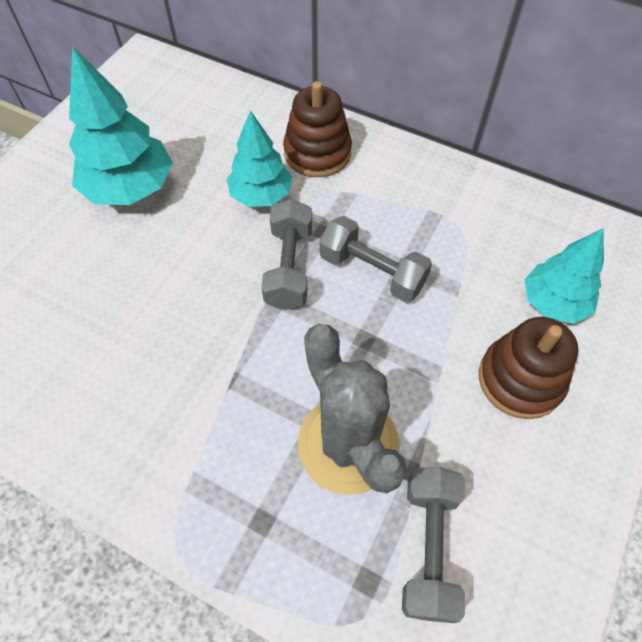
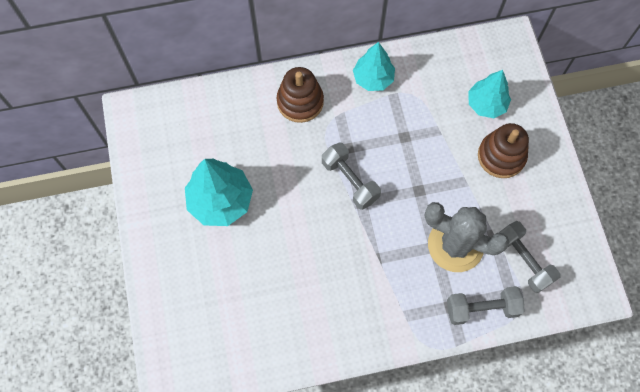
camera: 40 degrees left, 10 degrees up
turquoise tree [227,110,292,207] -> turquoise tree moved to [353,42,395,91]
grey dumbbell [319,216,432,302] -> grey dumbbell moved to [447,286,525,325]

